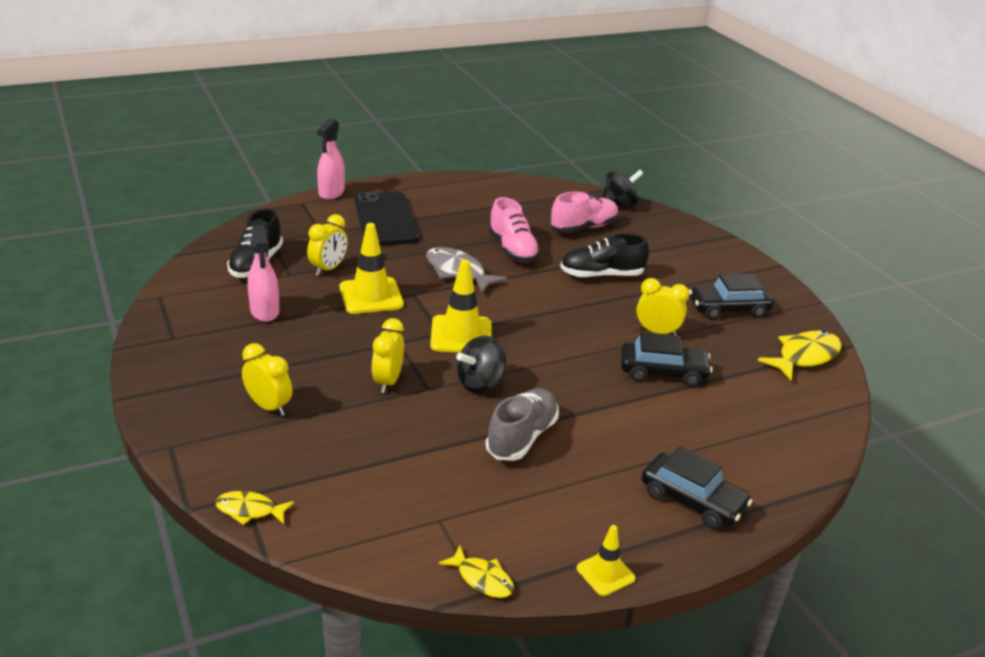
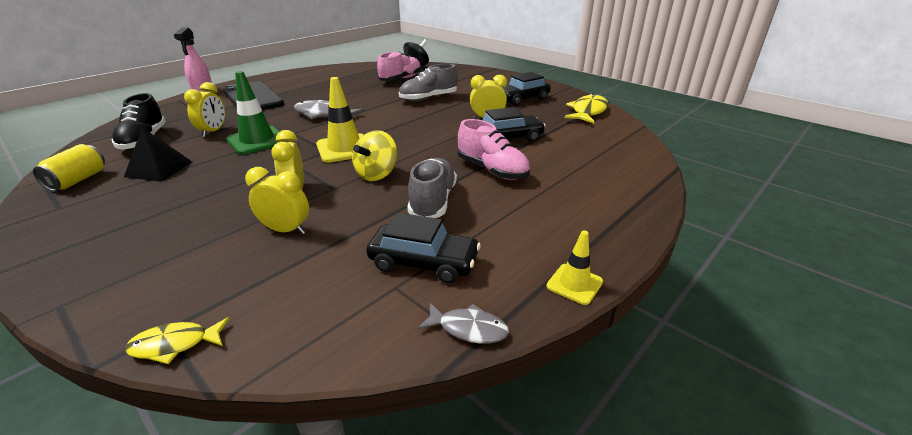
camera: 20 degrees left, 0 degrees up
yellow clock [242,343,292,416] -> yellow clock moved to [245,167,309,234]
pink spray bottle [248,225,280,322] -> black pyramid [124,127,192,182]
yellow traffic cone [340,223,404,314] -> green traffic cone [226,71,280,155]
yellow fish [439,545,514,598] -> grey fish [418,303,509,344]
black spinning top [456,335,506,393] -> yellow spinning top [352,130,397,181]
pink shoe [488,197,541,263] -> pink shoe moved to [458,119,530,180]
black shoe [560,233,649,278] -> grey shoe [399,64,458,101]
black car [642,446,752,529] -> black car moved to [366,213,481,284]
none -> yellow can [33,144,105,191]

